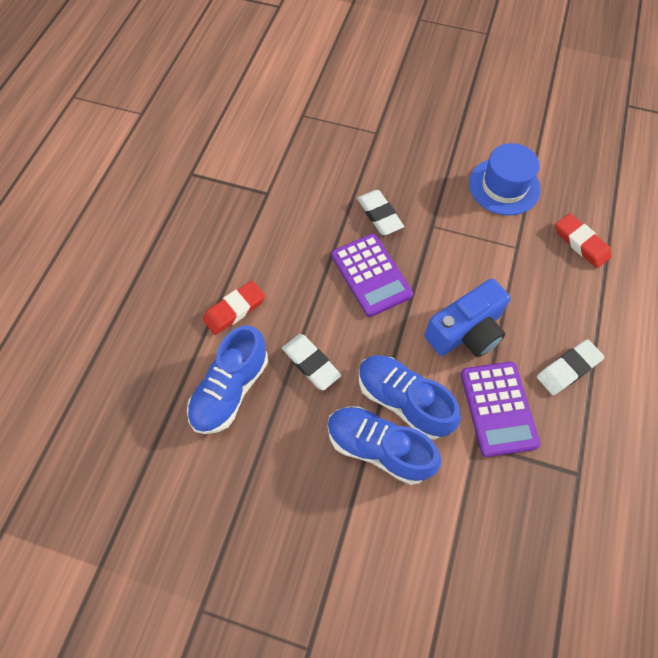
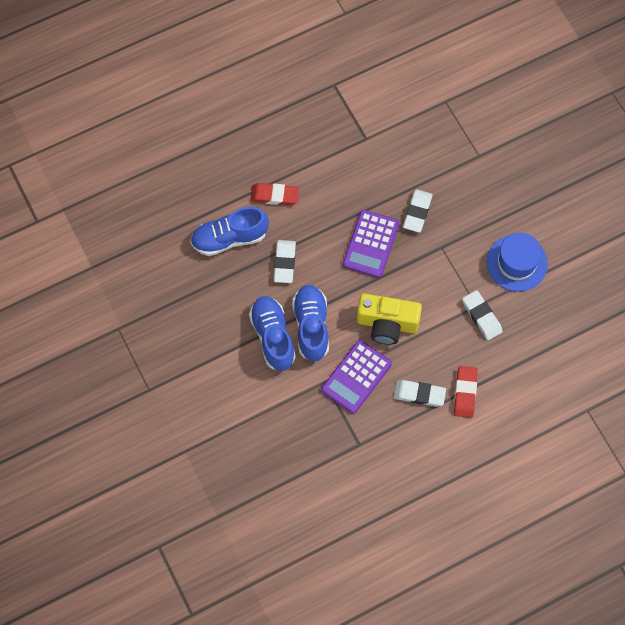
camera: 45 degrees right, 5 degrees up
blue camera [424,279,511,357] -> yellow camera [357,293,422,345]
red eraser [556,213,612,268] -> red eraser moved to [454,366,477,418]
none -> white eraser [462,290,503,340]

